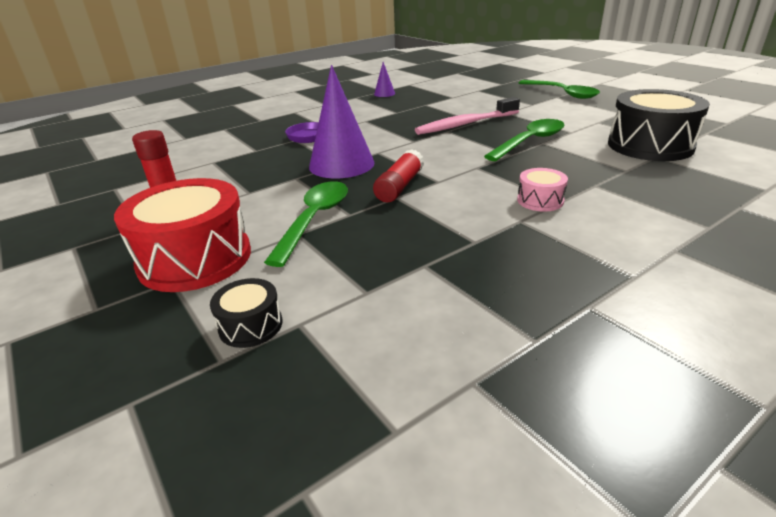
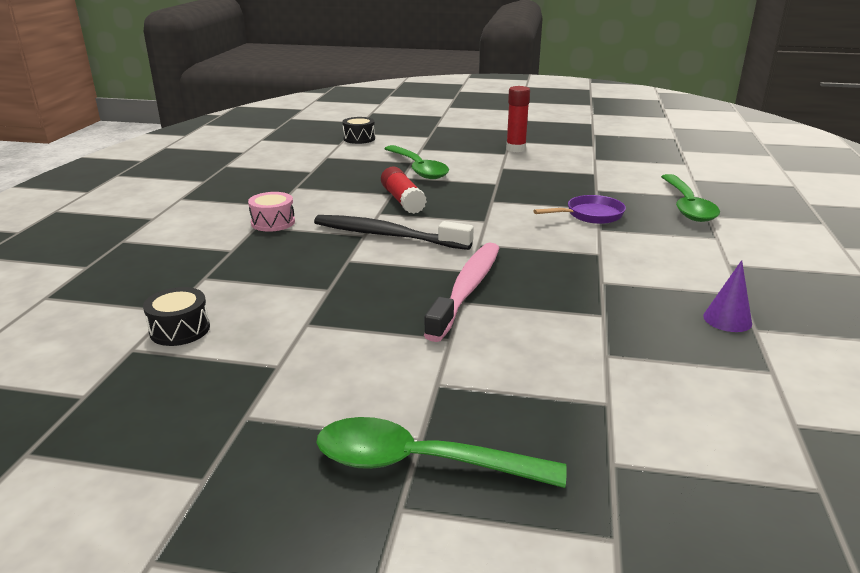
camera: 135 degrees right, 5 degrees down
red drum [114,178,251,292] -> none
purple cone [309,65,374,178] -> none
green spoon [484,119,564,161] -> green spoon moved to [661,174,720,222]
black drum [608,89,710,161] -> black drum [143,287,210,346], size x0.47
none -> black toothbrush [314,215,474,250]

